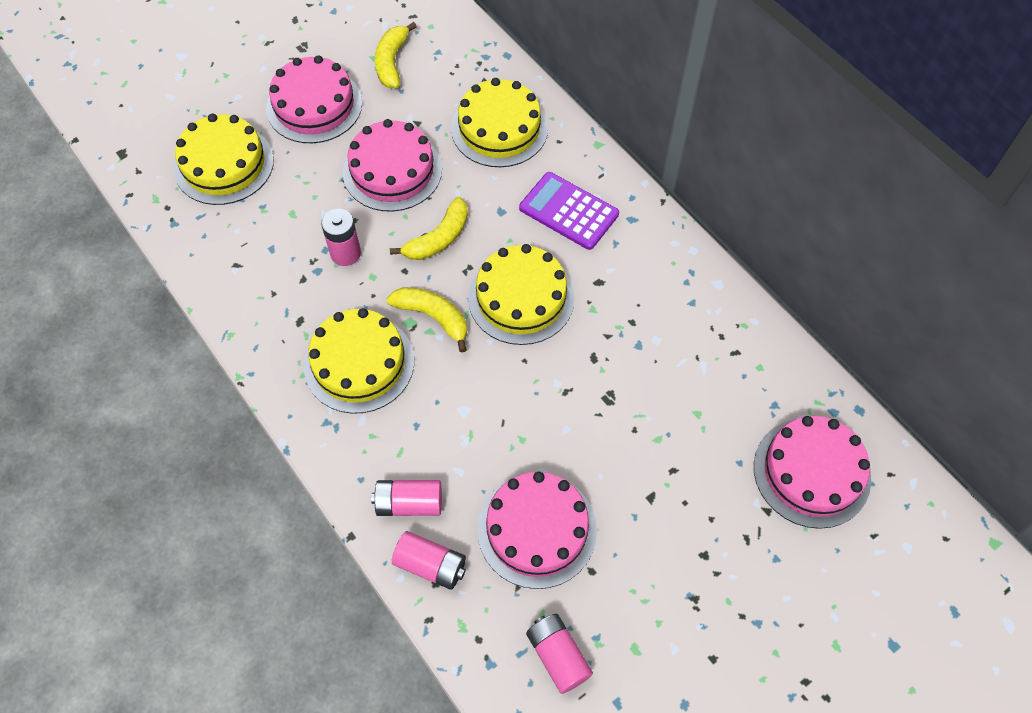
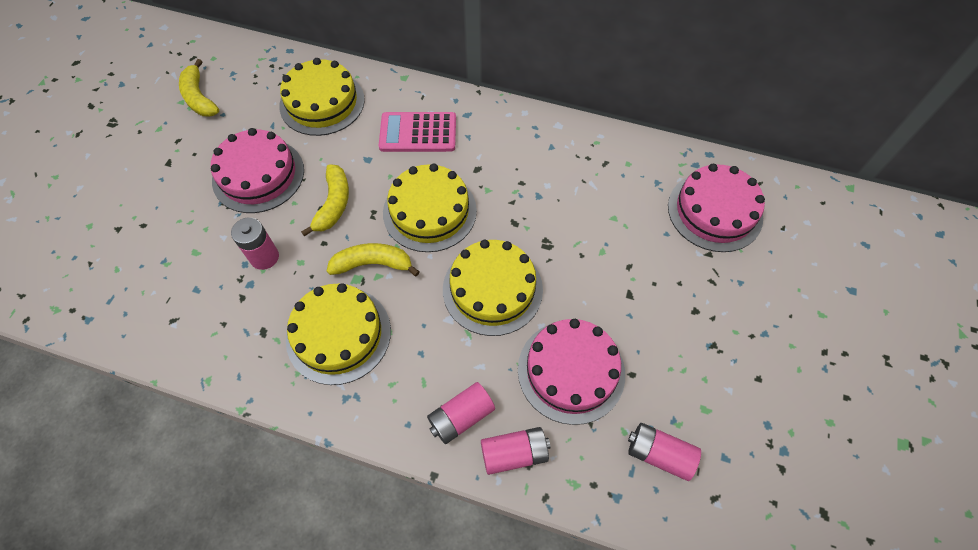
camera: 35 degrees left, 0 degrees up
yellow cake [174,114,274,205] -> yellow cake moved to [443,240,543,336]
pink cake [266,55,362,143] -> none
purple calculator [519,172,619,250] -> pink calculator [379,112,456,152]

